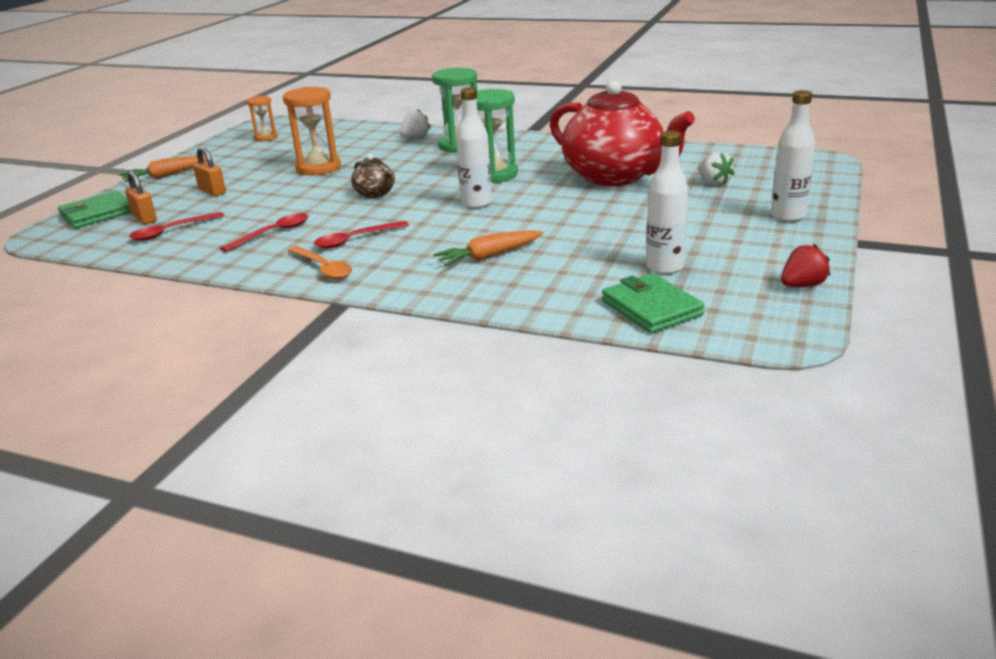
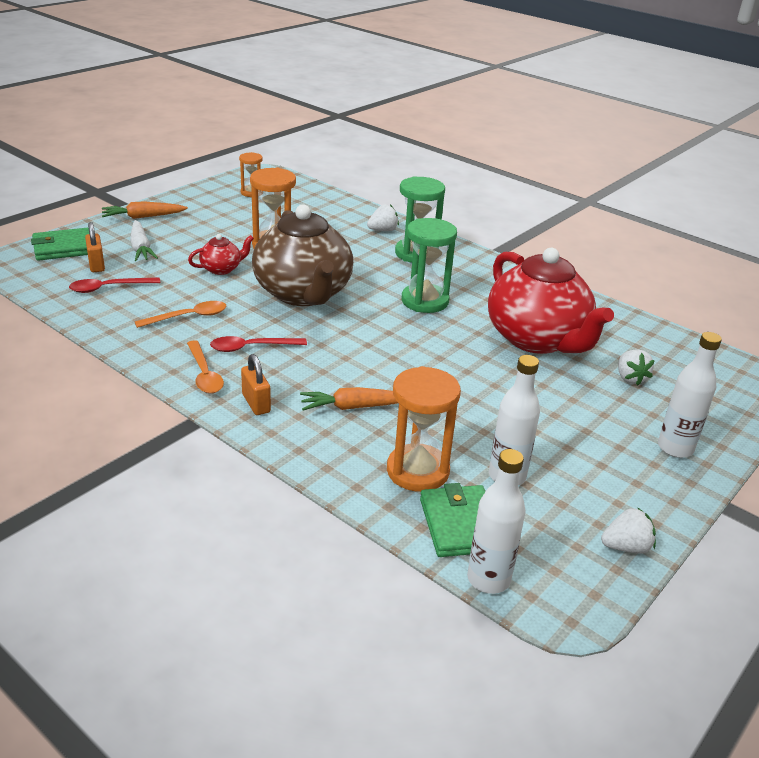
camera: 15 degrees right, 5 degrees up
orange padlock [193,147,226,196] -> orange padlock moved to [241,354,271,415]
red spoon [221,213,309,252] -> orange spoon [135,301,226,328]
brown teapot [351,154,395,198] -> brown teapot [252,204,353,306], size x2.35
white bottle [456,87,492,208] -> white bottle moved to [467,449,526,594]
red strawberry [781,244,831,287] -> white strawberry [601,507,656,554]
none -> white carrot [130,220,158,261]
none -> red teapot [188,234,254,275]
none -> orange hourglass [387,366,461,492]

